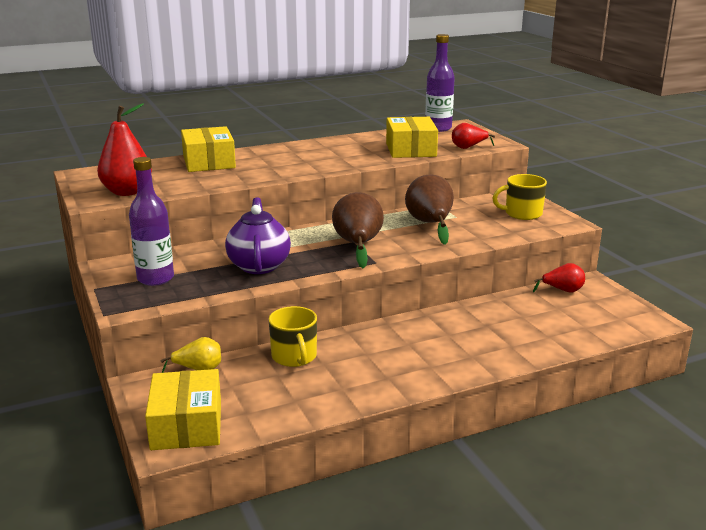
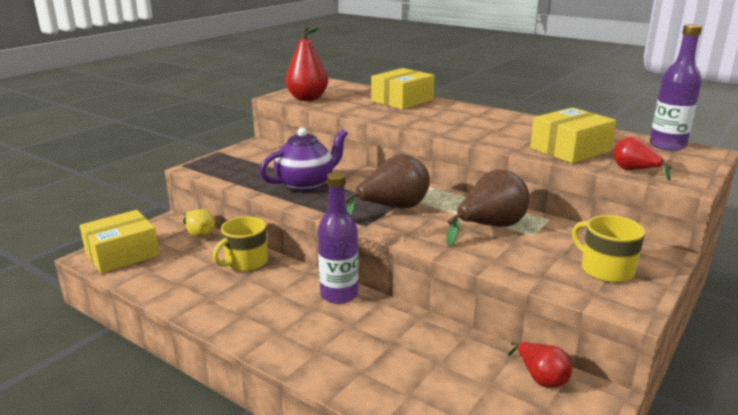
camera: 60 degrees right, 0 degrees up
purple bottle [129,157,174,286] -> purple bottle moved to [318,172,359,304]

